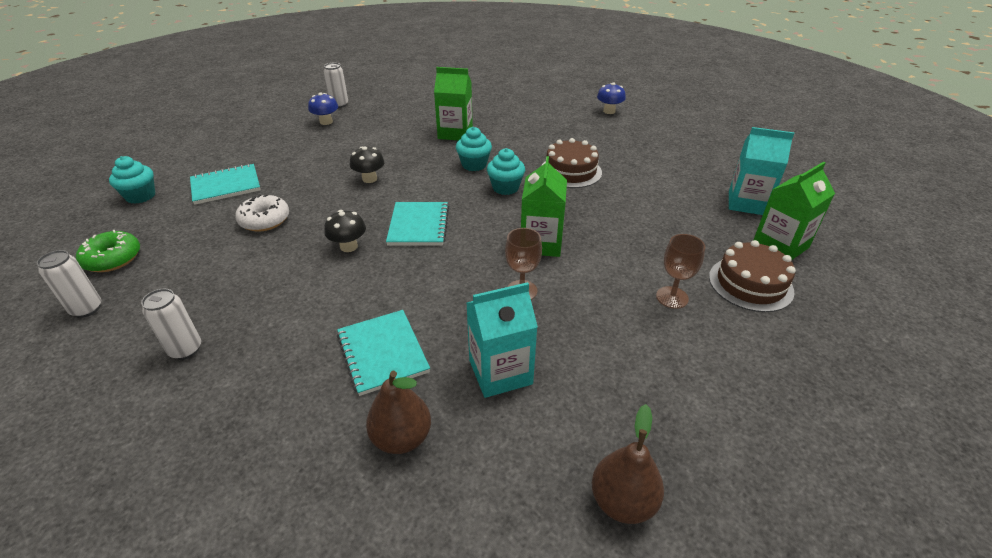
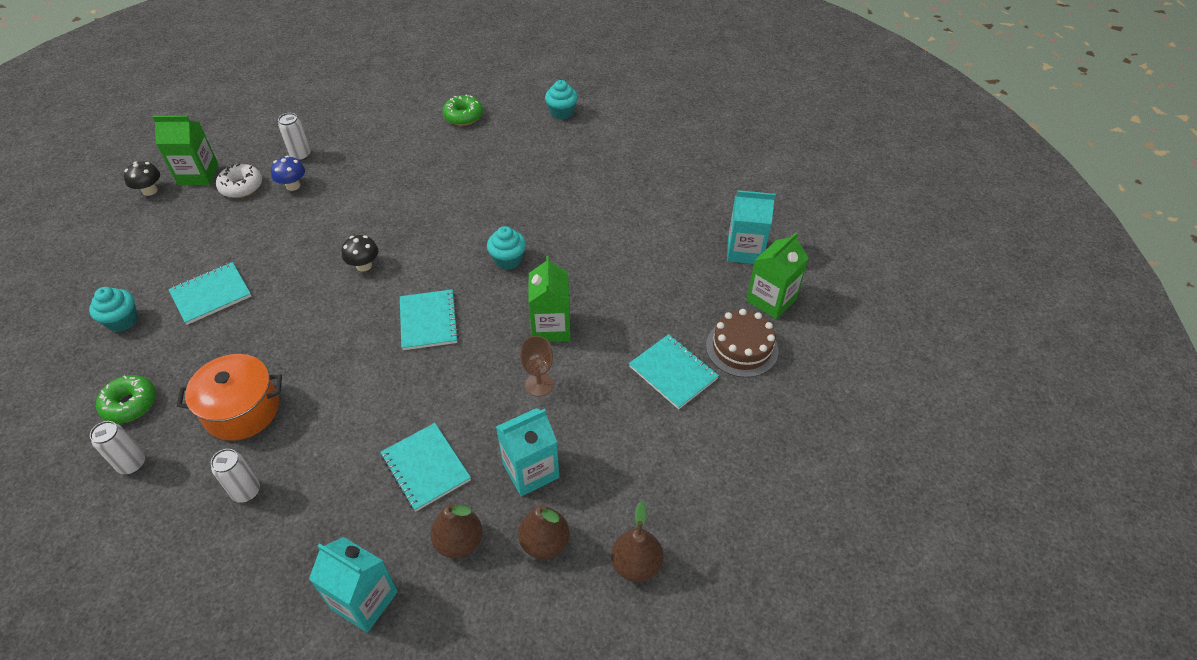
camera: 10 degrees left, 10 degrees up
white donut [235,194,289,232] -> white donut moved to [216,164,262,198]
black mushroom [324,210,366,252] -> black mushroom moved to [124,161,160,196]
green carton [434,67,473,141] -> green carton moved to [153,116,219,185]
turquoise cupcake [456,127,492,171] -> turquoise cupcake moved to [545,80,578,120]
brown cake [541,138,602,188] -> none
blue mushroom [597,82,626,114] -> none
brown goblet [656,234,705,309] -> turquoise notebook [629,334,719,410]
none -> orange pot [177,354,282,441]
none -> turquoise carton [309,537,398,633]
none -> green donut [442,95,483,126]
none -> brown pear [518,504,570,559]

